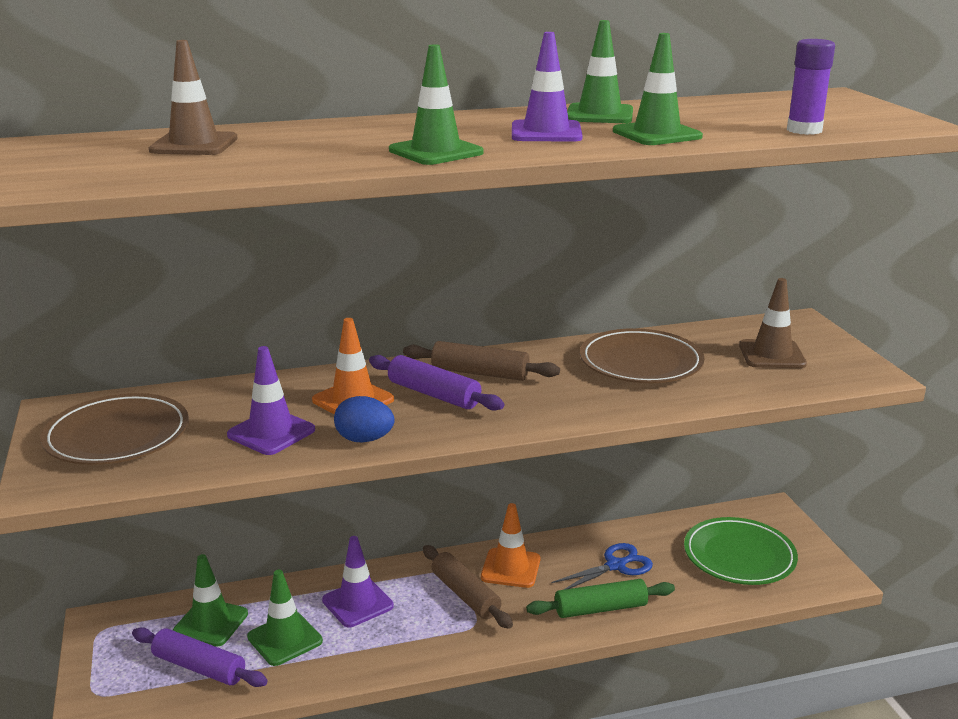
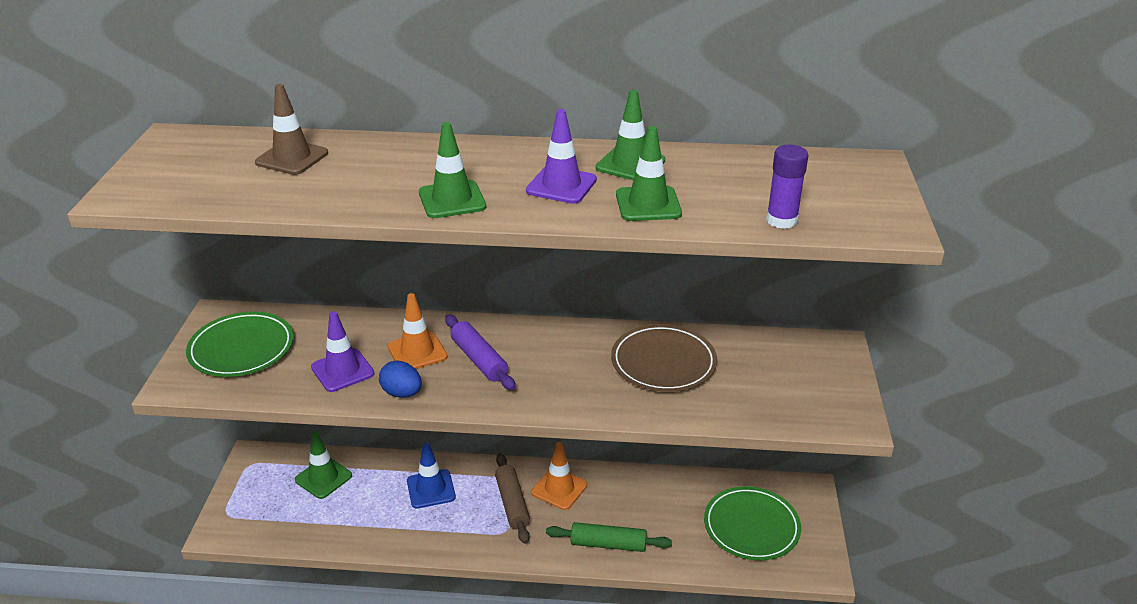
camera: 20 degrees right, 10 degrees up
brown plate [41,393,189,465] -> green plate [186,312,294,377]
purple rolling pin [132,627,268,687] -> none
green traffic cone [247,570,323,666] -> none
purple traffic cone [322,536,394,627] -> blue traffic cone [407,442,456,509]
brown rolling pin [403,341,560,381] -> none
blue scissors [551,543,653,590] -> none
brown traffic cone [739,278,807,368] -> none

